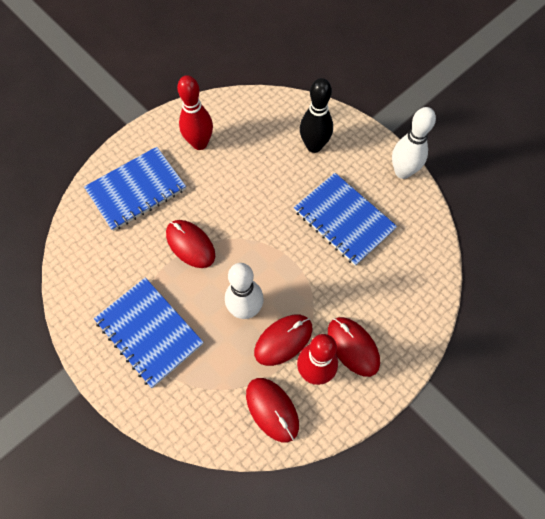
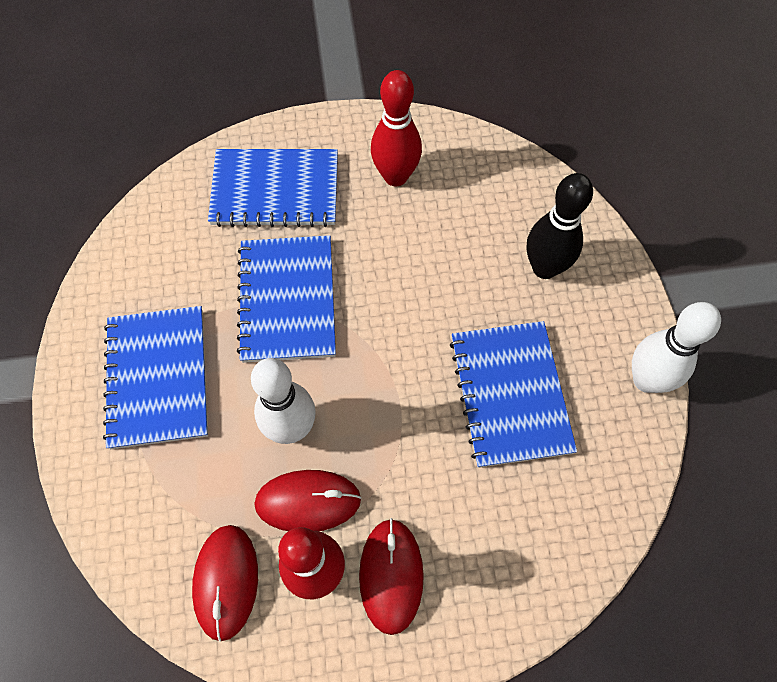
camera: 35 degrees right, 0 degrees up
red mouse [166,220,215,268] -> blue notebook [237,235,336,363]

